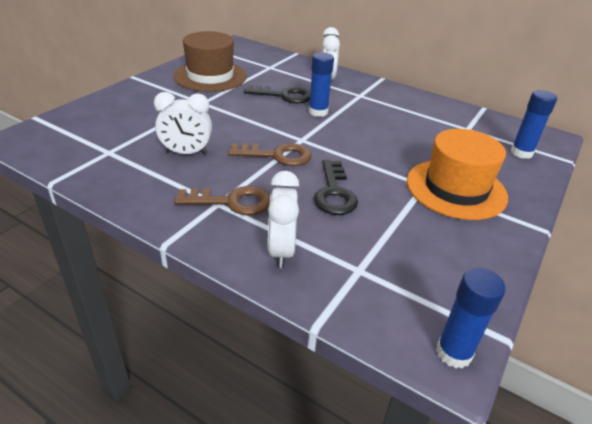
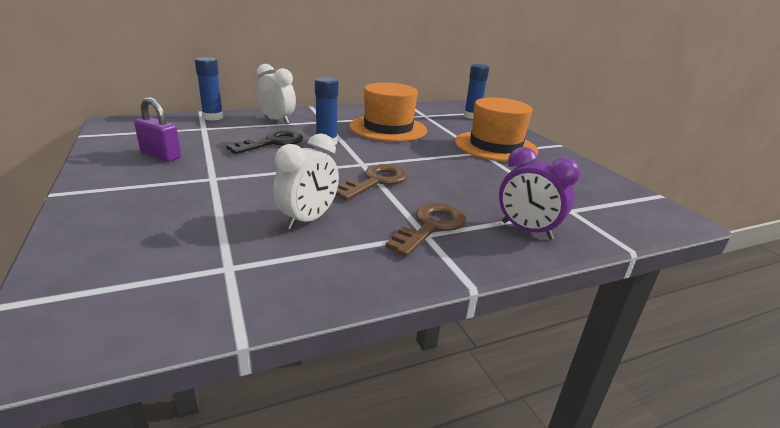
camera: 55 degrees left, 10 degrees down
brown hat [173,31,247,92] -> purple padlock [134,97,181,162]
white clock [268,171,299,268] -> purple clock [499,147,580,239]
black key [314,160,358,215] -> none
blue glue stick [436,268,505,369] -> blue glue stick moved to [195,57,223,120]
none -> orange hat [349,82,427,142]

